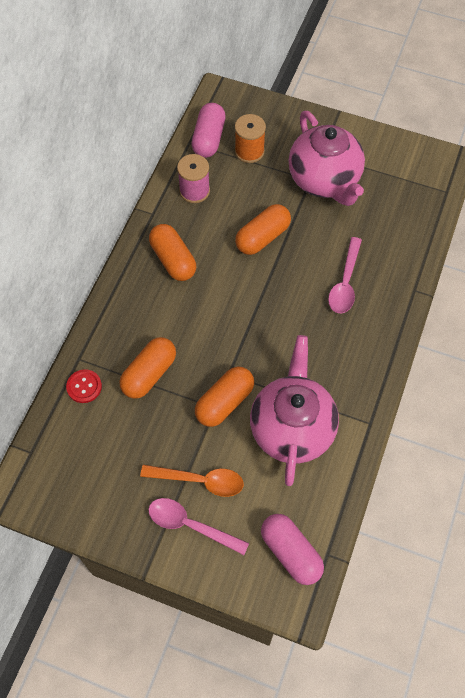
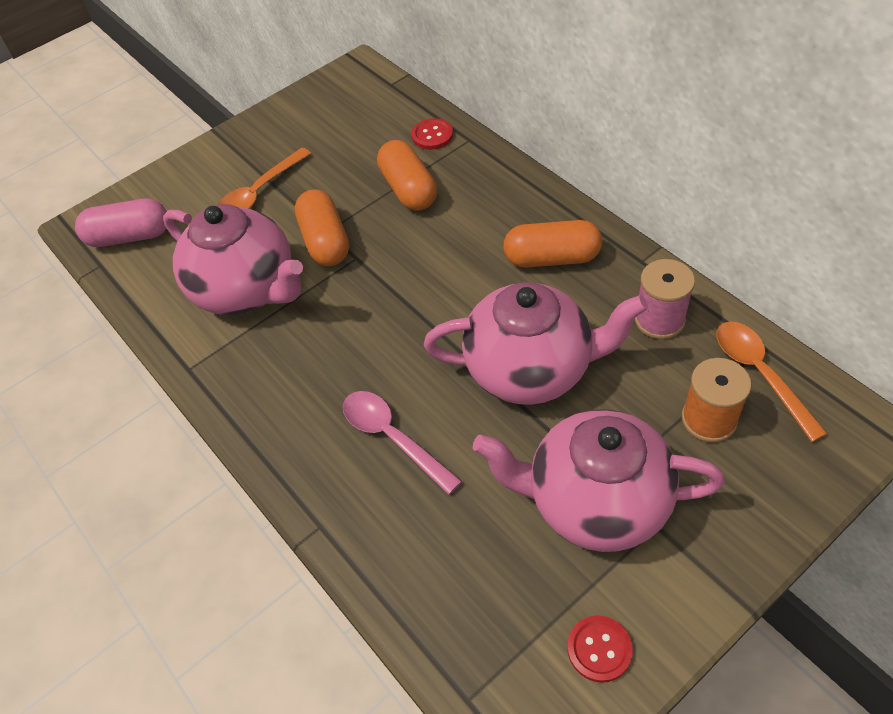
camera: 125 degrees right, 10 degrees down
pink spoon [148,498,249,555] -> none
pink capsule [191,103,226,158] -> orange spoon [716,322,828,442]
orange capsule [235,204,291,255] -> pink teapot [424,282,648,405]
none -> red button [567,615,633,683]

